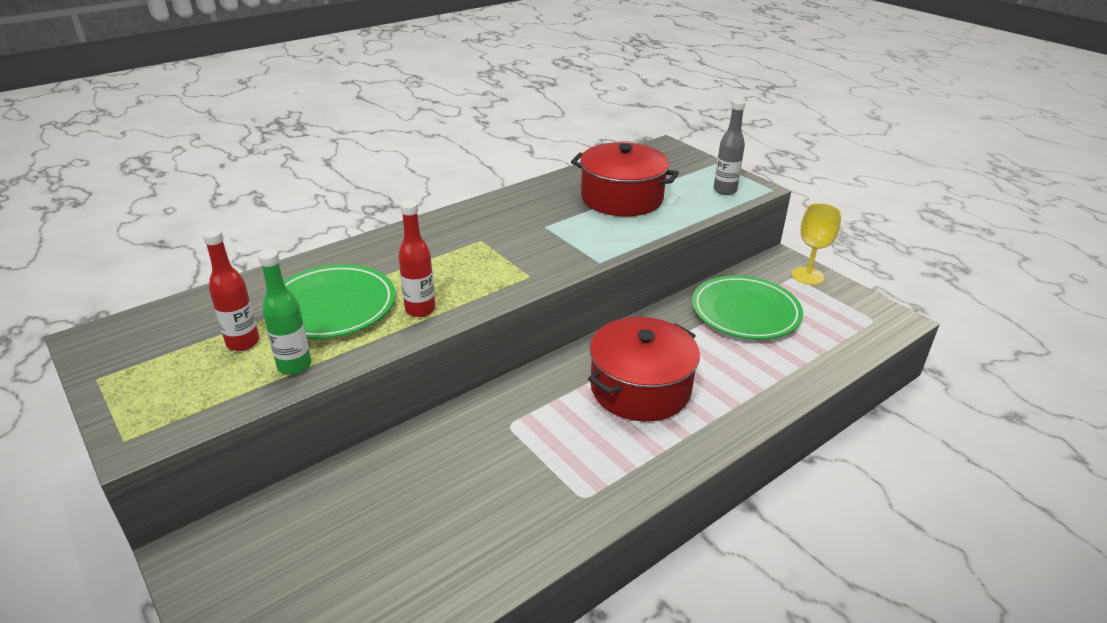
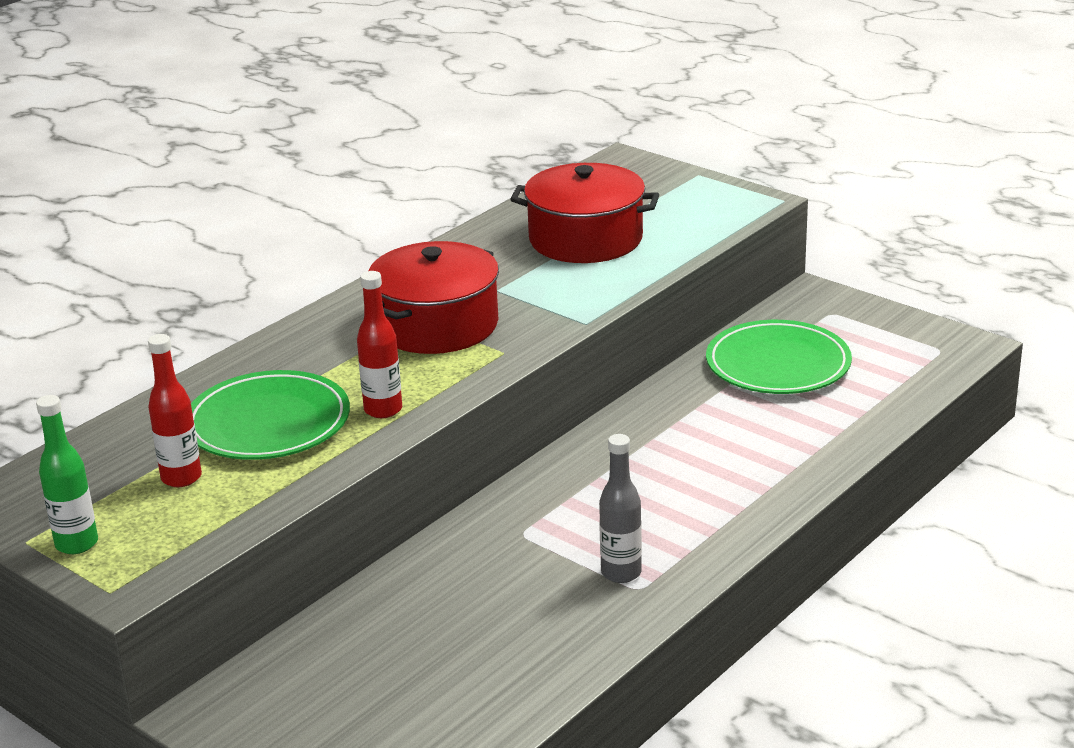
camera: 10 degrees left, 5 degrees down
green bottle [258,249,312,375] -> green bottle moved to [36,395,98,554]
red pot [588,317,700,422] -> red pot moved to [369,241,499,354]
grey bottle [714,99,746,195] -> grey bottle moved to [599,434,642,583]
yellow goblet [792,203,842,285] -> none

